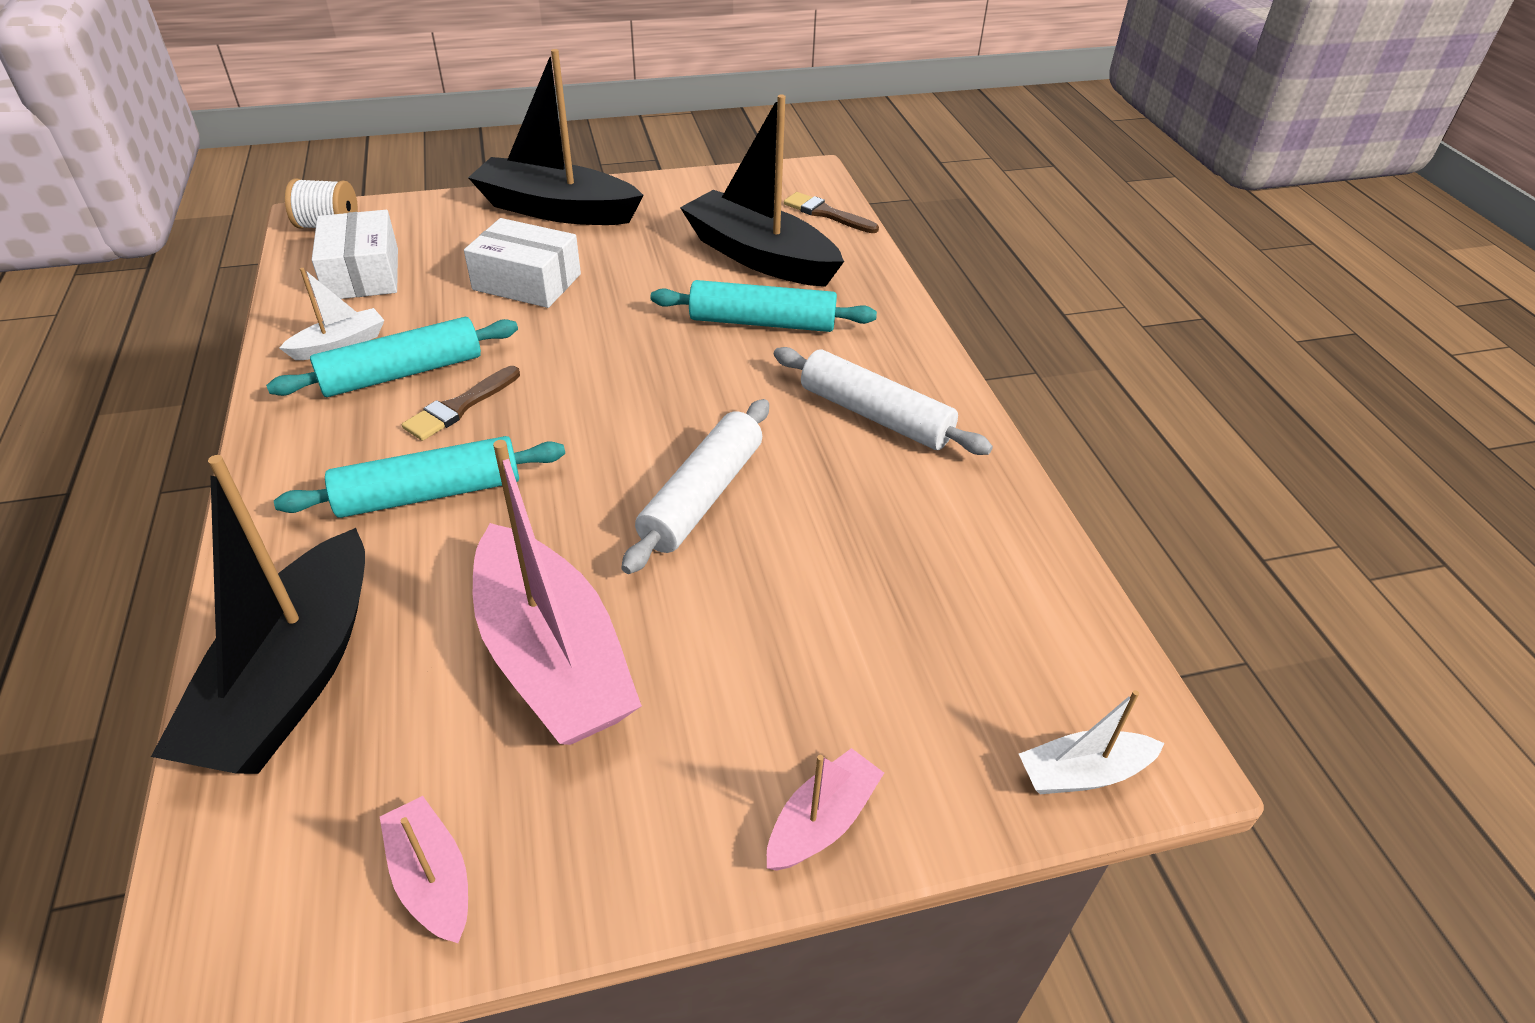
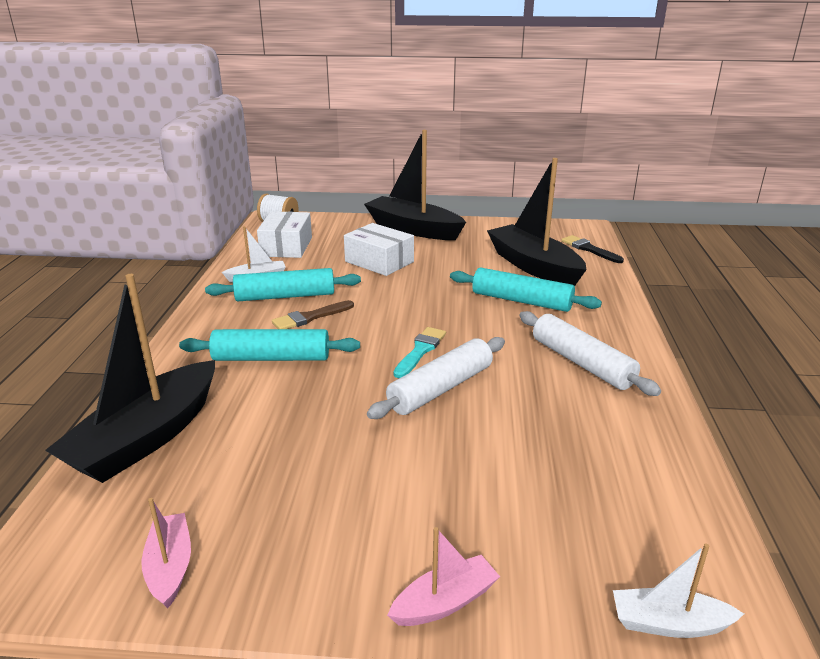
camera: 20 degrees right, 15 degrees down
pink boat [473,440,642,745] -> none
brown brush [784,192,879,233] -> black brush [561,235,624,263]
none -> turquoise brush [394,327,446,378]

